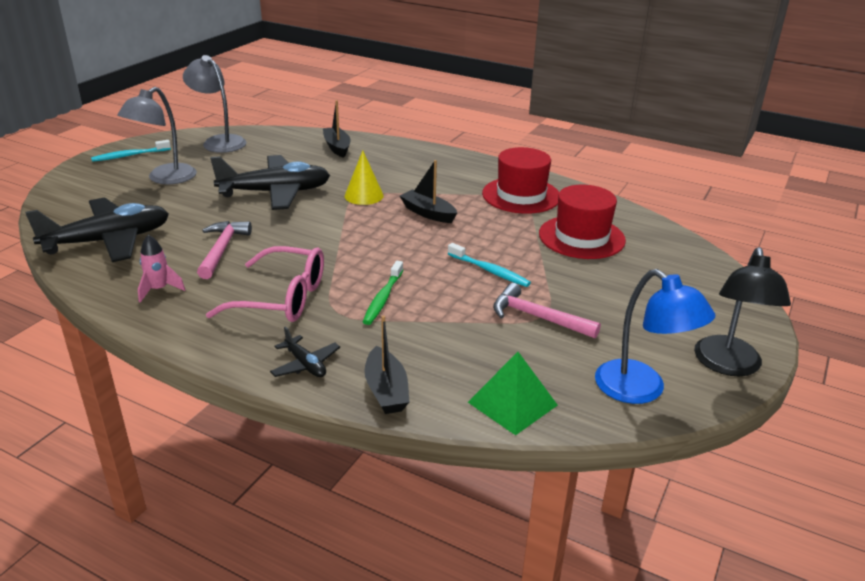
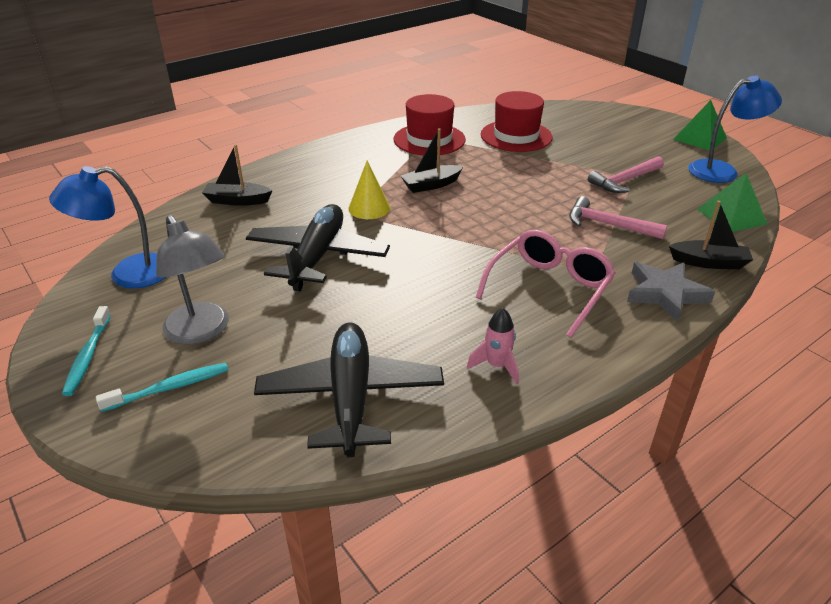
camera: 65 degrees left, 5 degrees up
grey lamp [183,55,247,153] -> blue lamp [49,166,166,288]
pink hammer [197,221,252,279] -> pink hammer moved to [569,196,667,239]
black plane [270,326,340,377] -> grey star [627,262,715,322]
green toothbrush [363,261,403,325] -> none
turquoise toothbrush [448,243,531,287] -> turquoise toothbrush moved to [96,363,228,412]
black lamp [694,247,791,376] -> green pyramid [673,100,727,151]

